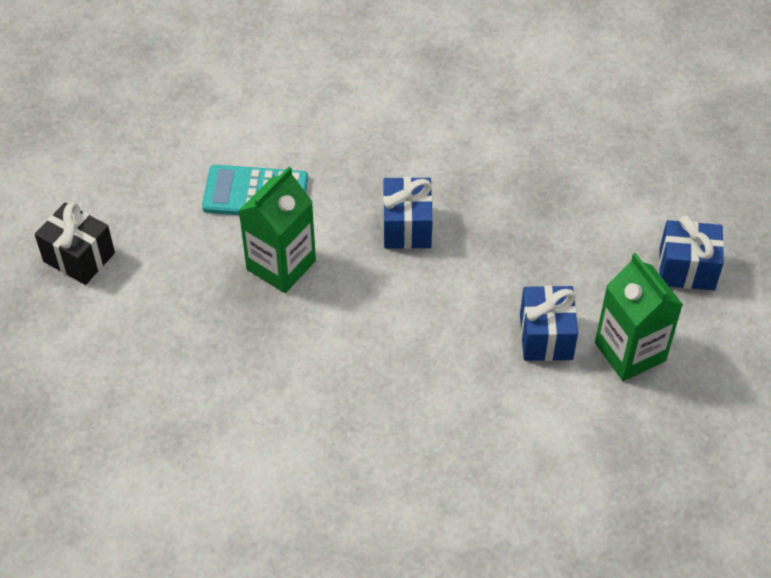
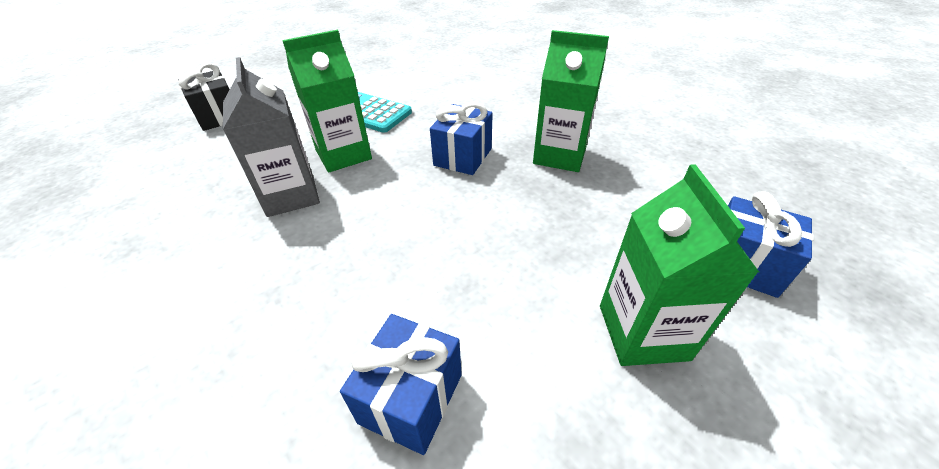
camera: 25 degrees right, 10 degrees down
blue gift [520,285,578,361] -> blue gift moved to [340,314,462,455]
none -> grey carton [223,57,320,217]
none -> green carton [533,30,609,172]

